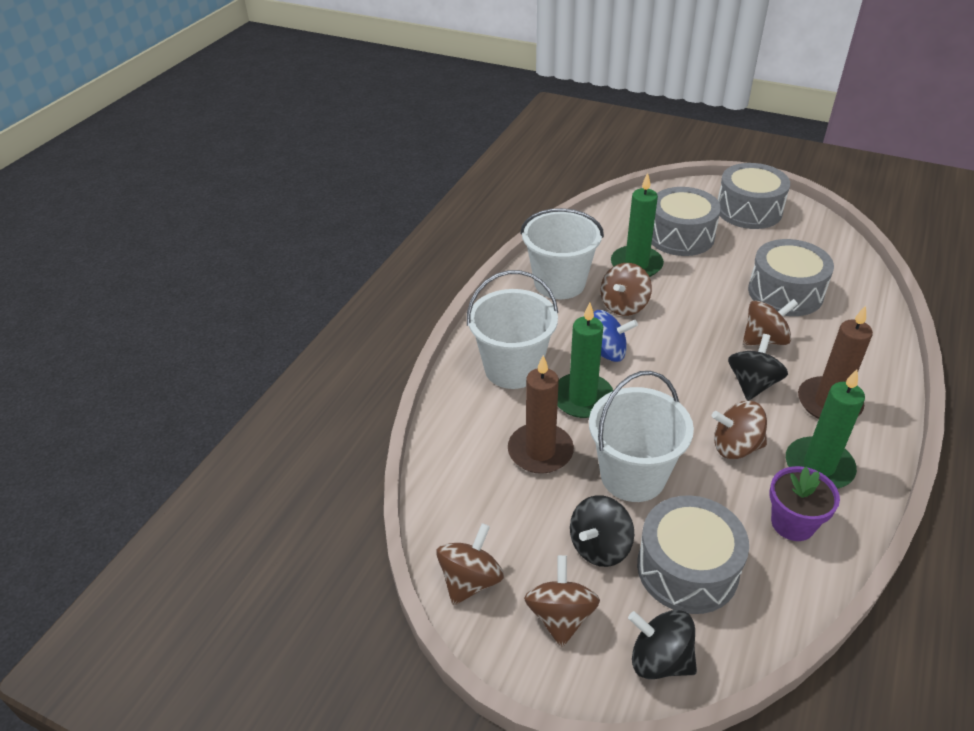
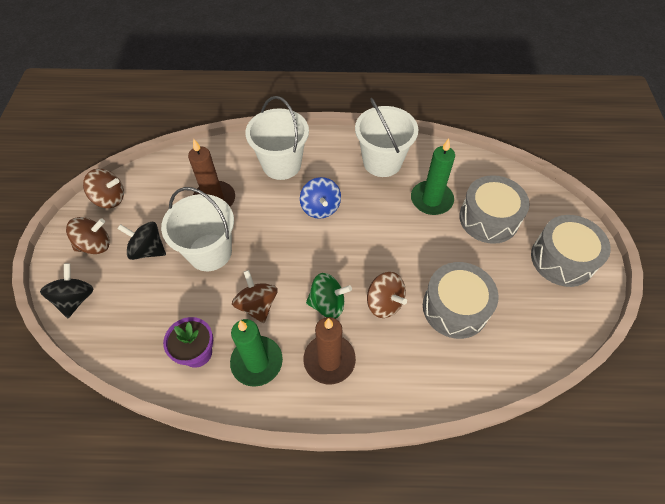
camera: 65 degrees right, 15 degrees up
green candle [558,303,613,418] -> none
brown spinning top [601,263,652,316] -> none
grey drum [637,495,749,614] -> none
black spinning top [728,334,788,401] -> green spinning top [306,273,352,319]

